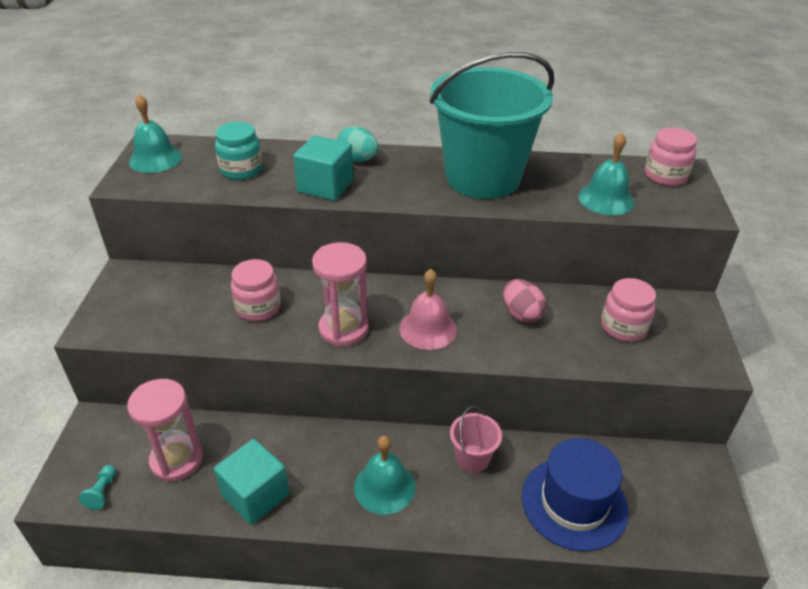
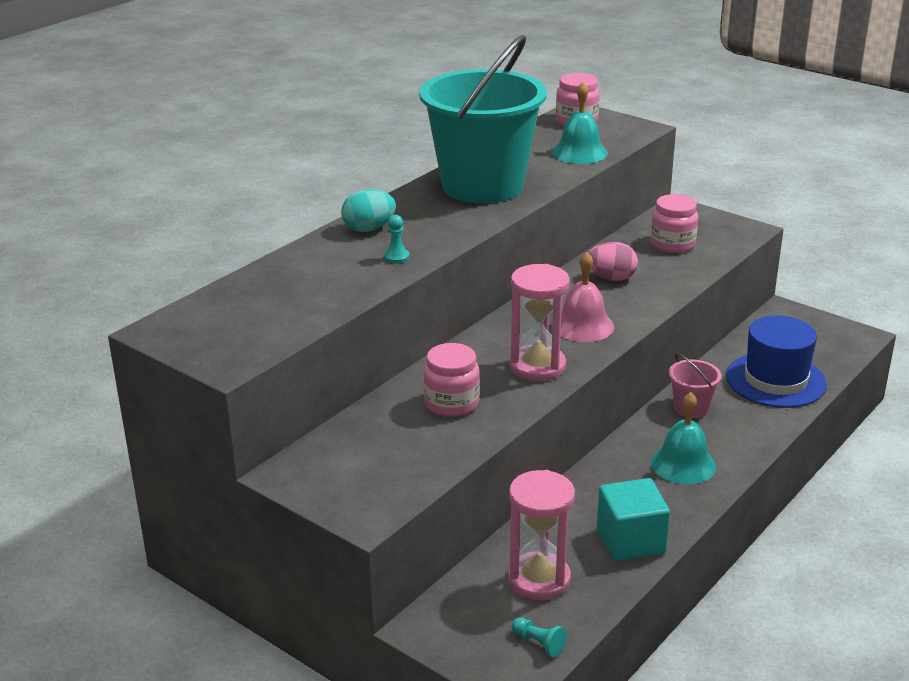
camera: 55 degrees left, 10 degrees down
turquoise bell [129,94,182,173] -> none
turquoise jar [215,122,263,180] -> none
turquoise cube [293,135,353,201] -> turquoise pawn [384,215,409,264]

